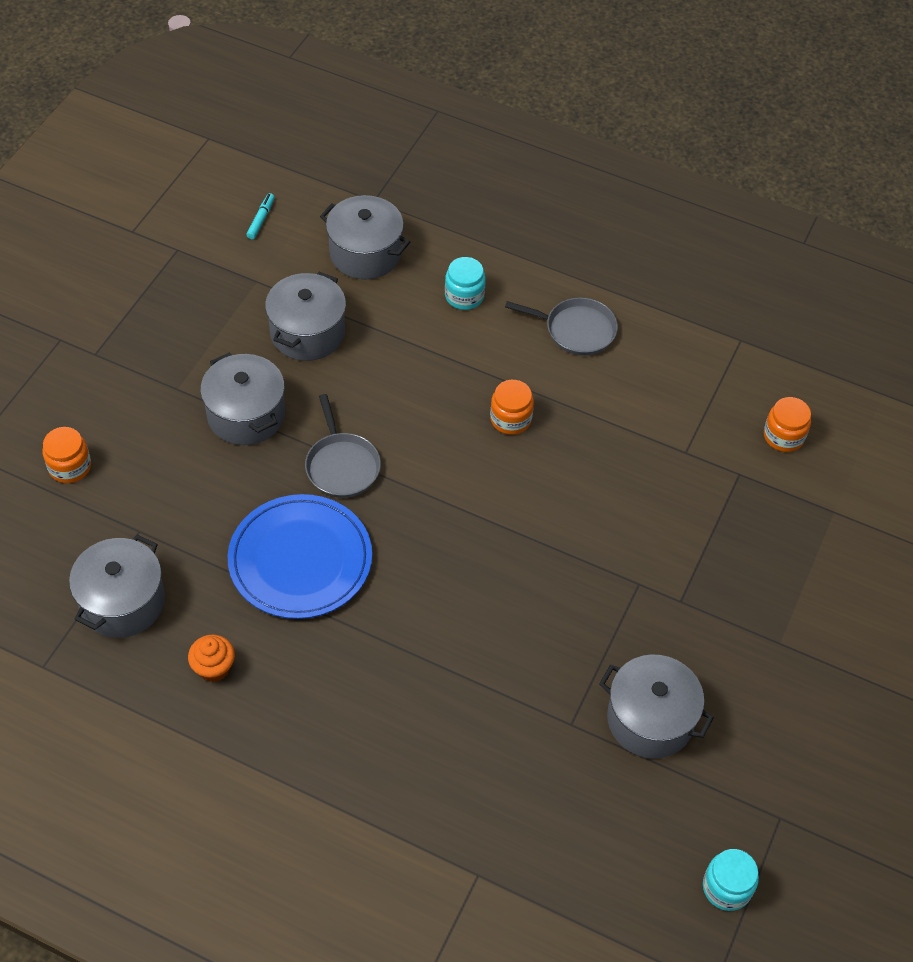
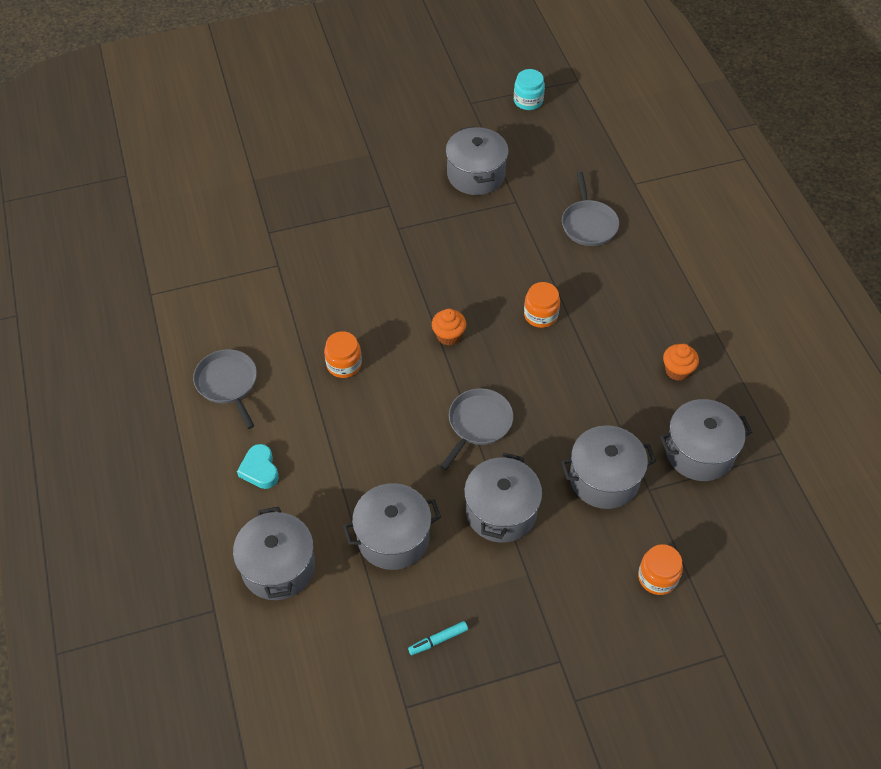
camera: 130 degrees left, 0 degrees up
blue plate [228,494,372,619] -> none
turquoise marker [246,193,275,239] -> turquoise marker moved to [408,621,468,655]
turquoise jar [445,257,486,310] -> turquoise heart [237,444,279,489]
orange jar [764,397,811,452] -> orange jar moved to [524,282,560,328]
none -> orange cupcake [432,309,466,346]
none -> grey pot [561,425,656,509]
none -> grey pan [562,172,619,246]

